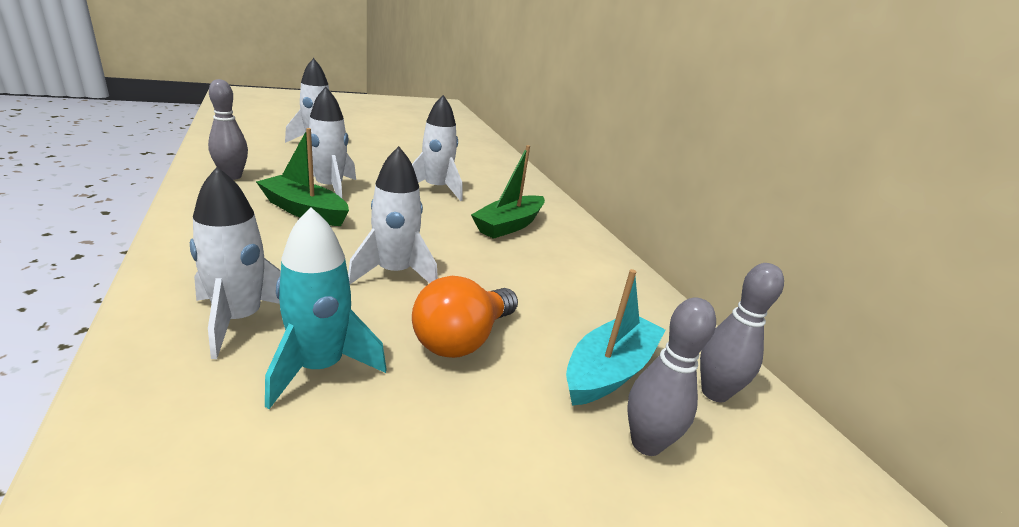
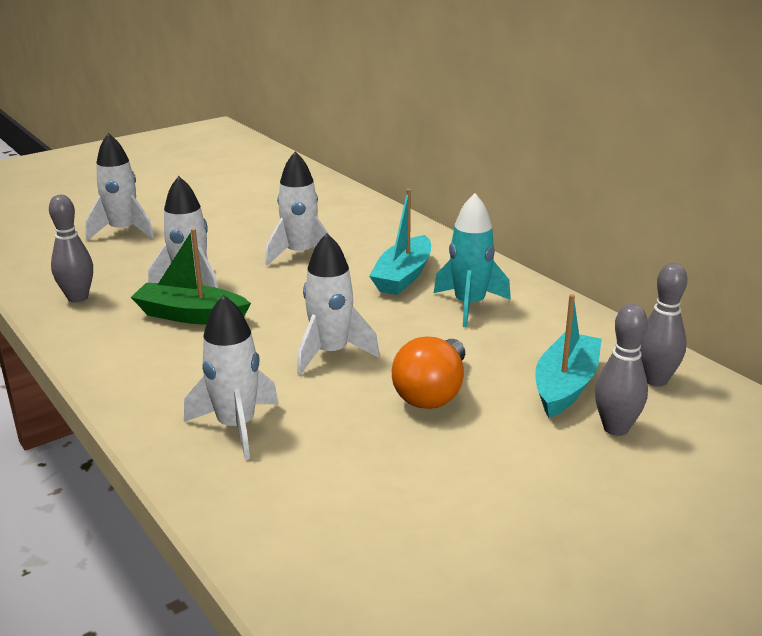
camera: 10 degrees left, 0 degrees up
turquoise rocket [265,207,387,409] -> turquoise rocket moved to [434,193,511,327]
green boat [471,145,545,239] -> turquoise boat [369,189,431,295]

